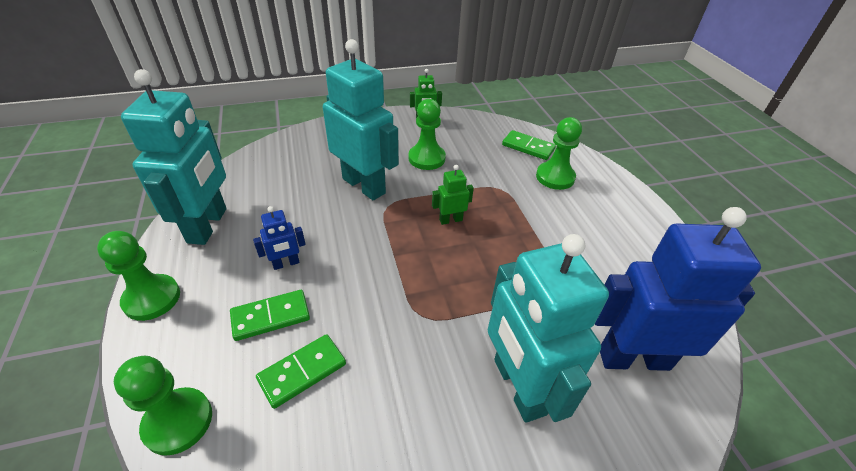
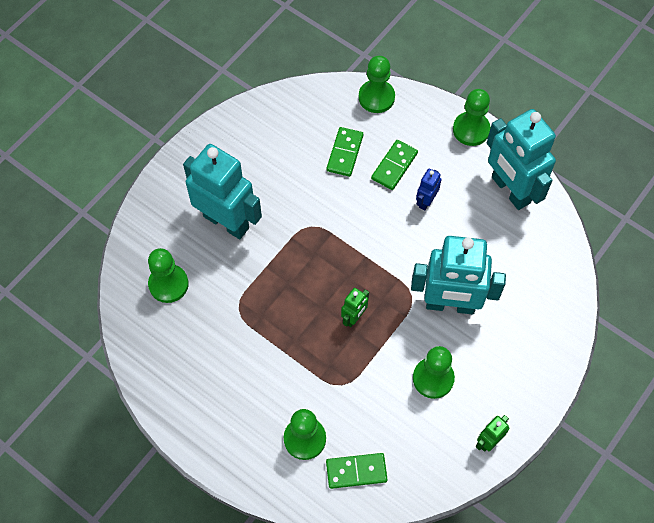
camera: 145 degrees right, 20 degrees up
blue robot [595,207,761,371] -> green pawn [148,248,189,303]

